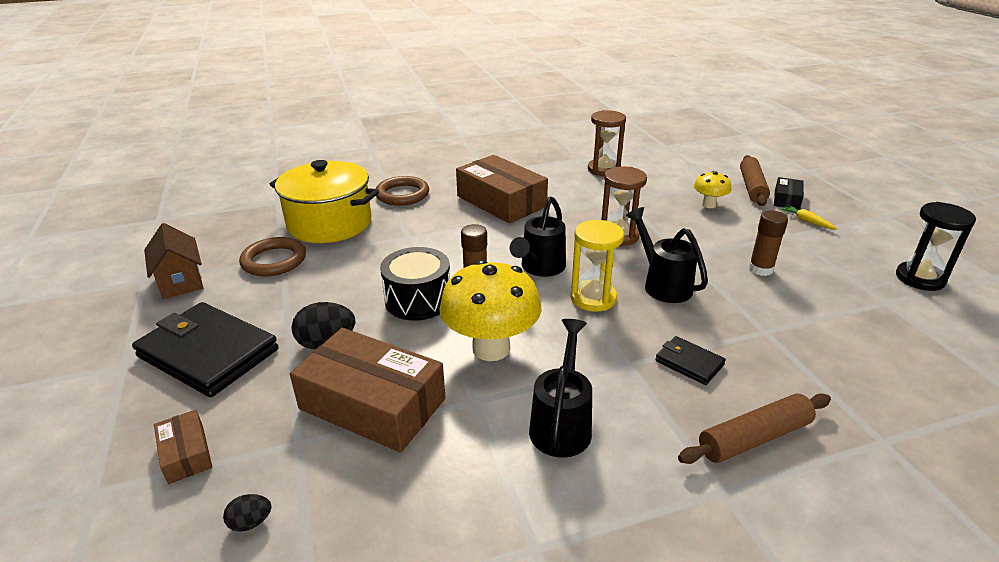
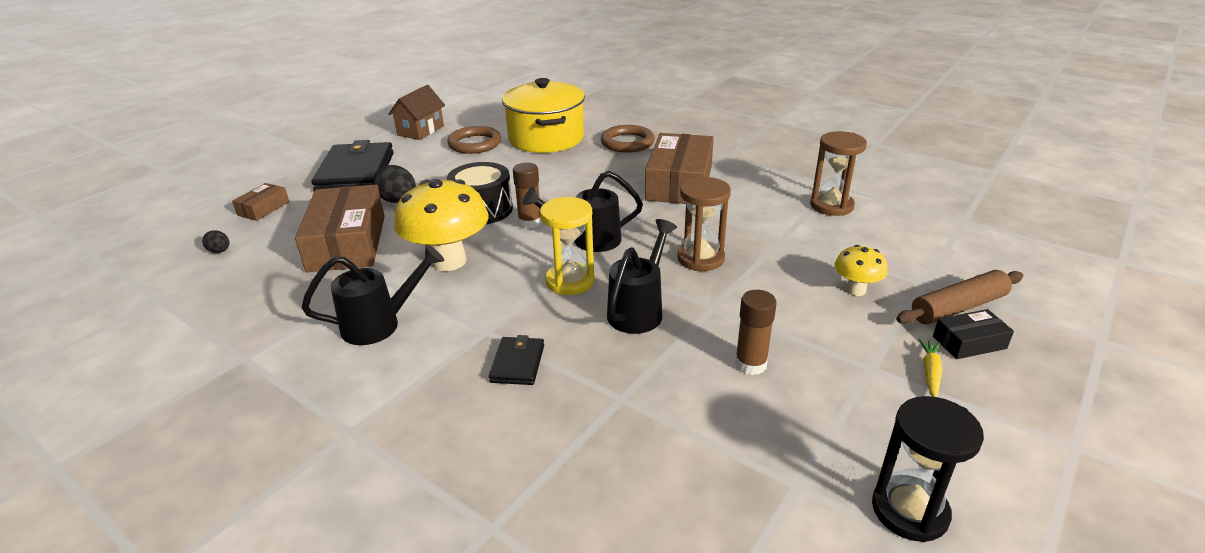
camera: 55 degrees right, 0 degrees up
brown rolling pin [678,393,831,464] -> none

